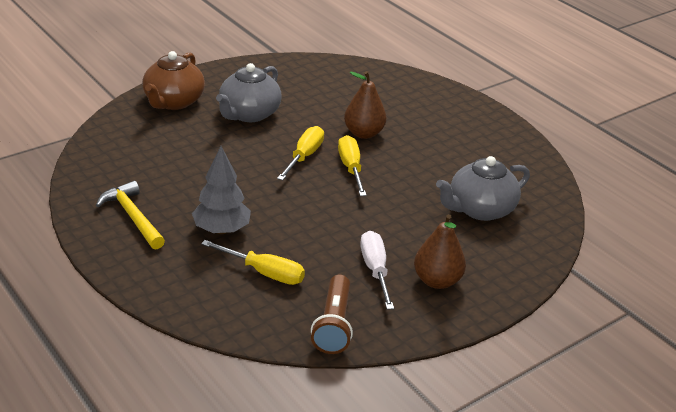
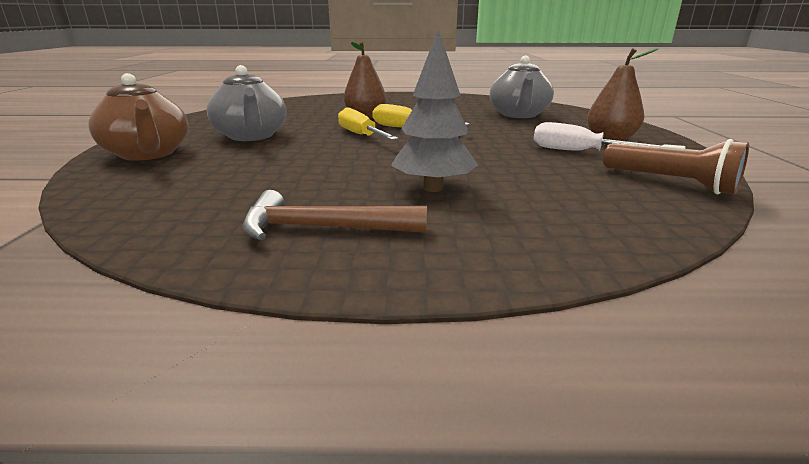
camera: 50 degrees left, 10 degrees down
yellow hammer [96,181,165,249] -> brown hammer [243,190,427,240]
yellow screwdriver [201,240,305,285] -> none

